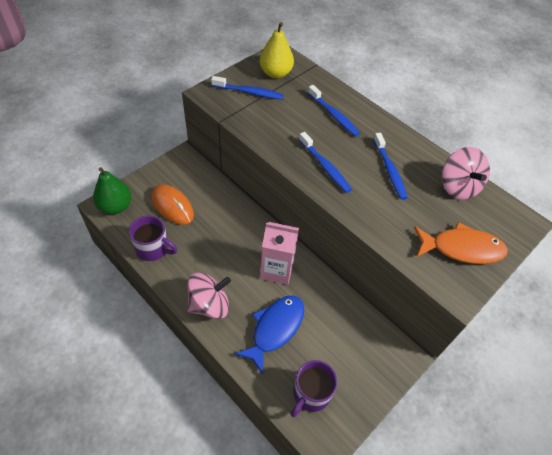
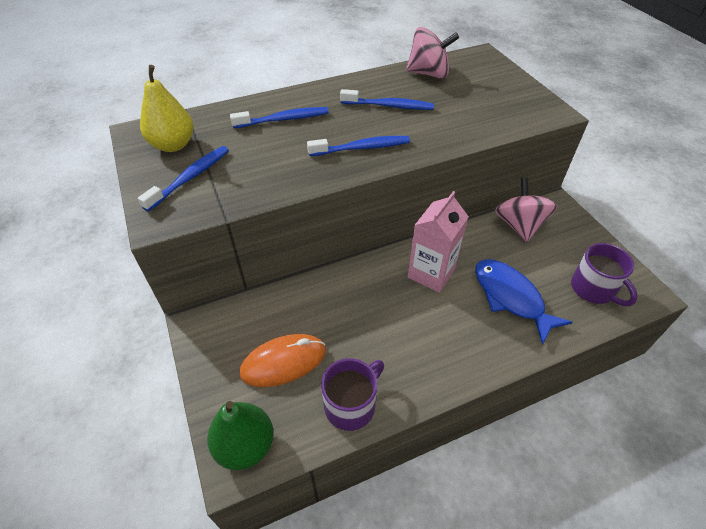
camera: 65 degrees left, 5 degrees down
pink spinning top [187,272,231,319] -> pink spinning top moved to [495,177,557,242]
orange fish [414,222,508,264] -> none

